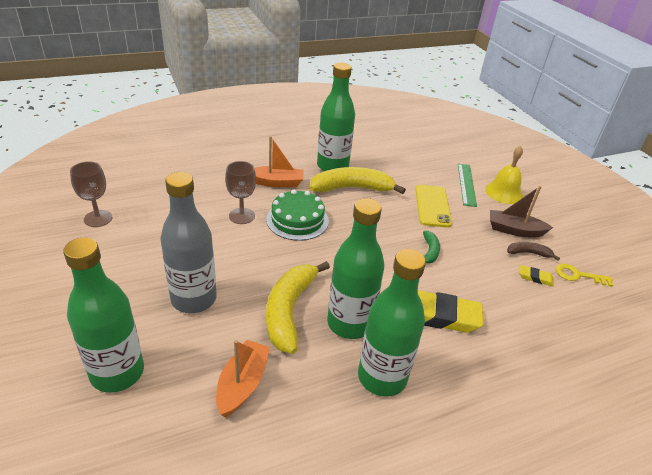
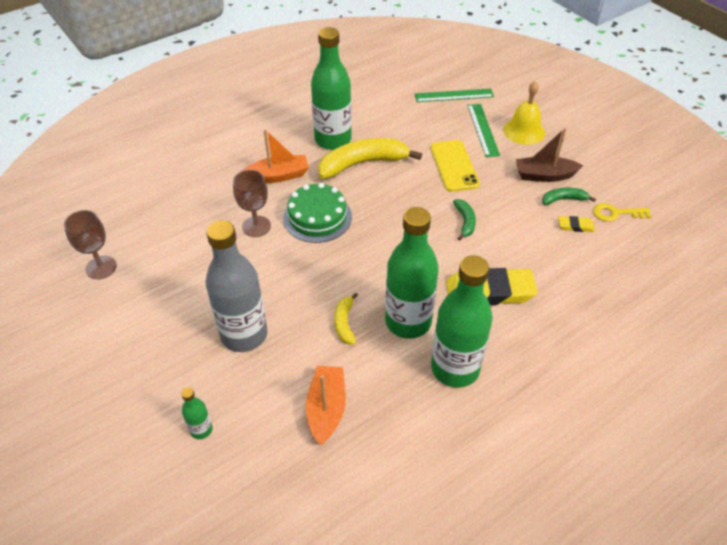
camera: 10 degrees left, 10 degrees up
green bottle [63,238,144,393] -> green bottle [181,388,213,439], size x0.43
yellow banana [266,261,330,354] -> yellow banana [334,293,358,344], size x0.48
brown banana [507,242,560,261] -> green banana [542,188,596,205]
none -> green ruler [415,89,494,102]

